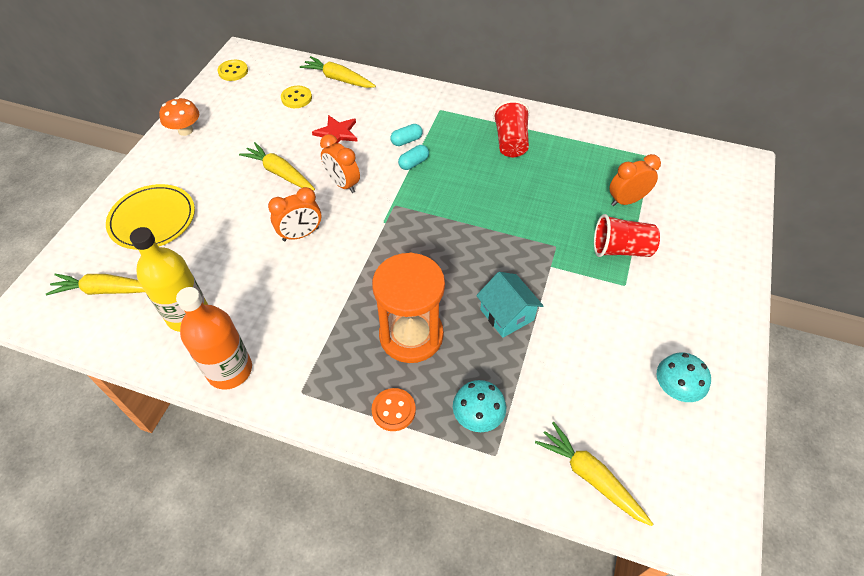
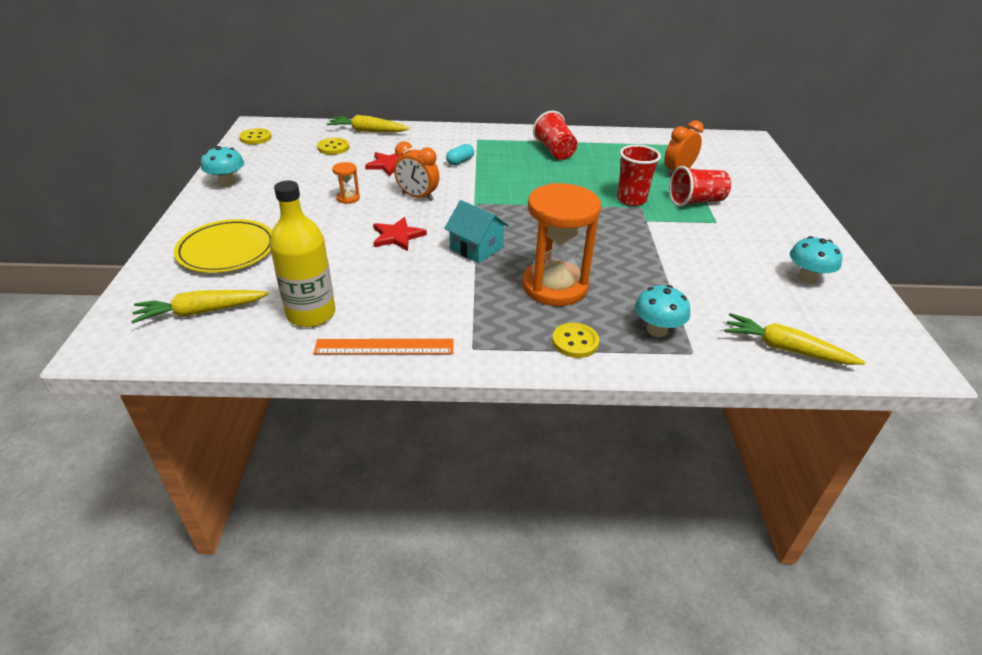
camera: 20 degrees left, 15 degrees down
orange mushroom [159,97,199,136] -> turquoise mushroom [201,146,244,187]
orange bottle [176,287,252,390] -> orange ruler [314,339,454,354]
yellow carrot [239,142,315,190] -> orange hourglass [332,162,360,204]
orange clock [268,187,321,241] -> red star [373,217,427,251]
orange button [371,388,416,431] -> yellow button [552,323,599,358]
turquoise capsule [398,145,429,170] -> none
turquoise house [476,272,543,338] -> turquoise house moved to [444,200,509,263]
none -> red cup [617,145,661,206]

